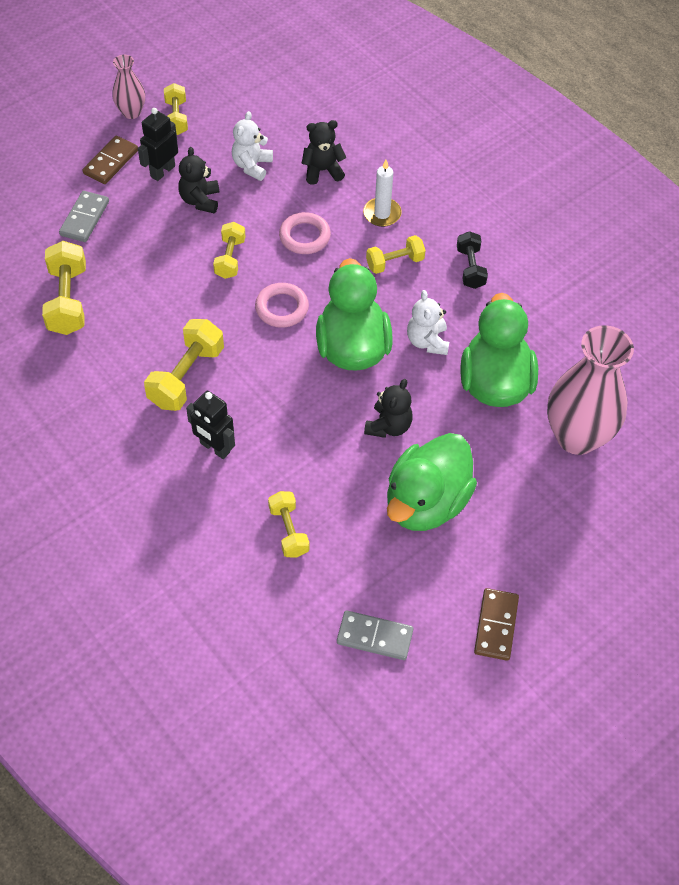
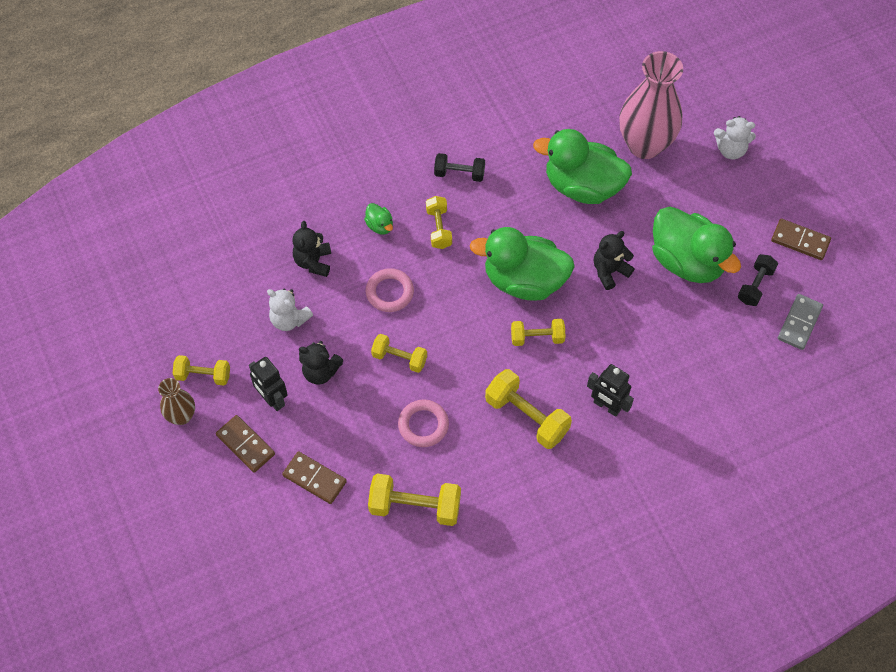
camera: 75 degrees left, 5 degrees up
grey domino [59,191,109,242] -> brown domino [282,451,347,504]
pink vase [112,55,145,119] -> brown vase [158,378,195,425]
black robot [186,391,235,459] -> black robot turned 75 degrees clockwise [587,364,634,417]
pink ring [255,283,309,328] -> pink ring moved to [398,399,449,447]
yellow dumbbell [268,491,309,557] -> yellow dumbbell moved to [511,319,566,346]
white candle [363,160,402,227] -> green duck [364,203,393,235]
black teddy bear [364,379,413,438] -> black teddy bear turned 75 degrees counterclockwise [594,231,634,290]
white teddy bear [407,290,449,355] -> white teddy bear moved to [714,116,756,159]
none -> black dumbbell [738,254,778,306]

